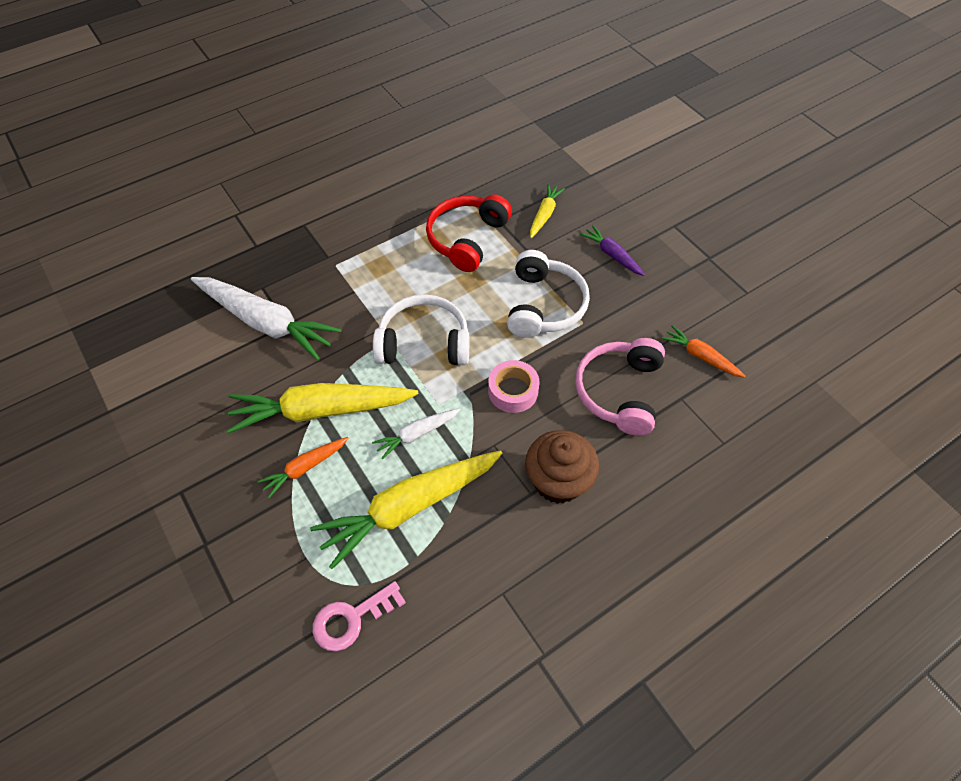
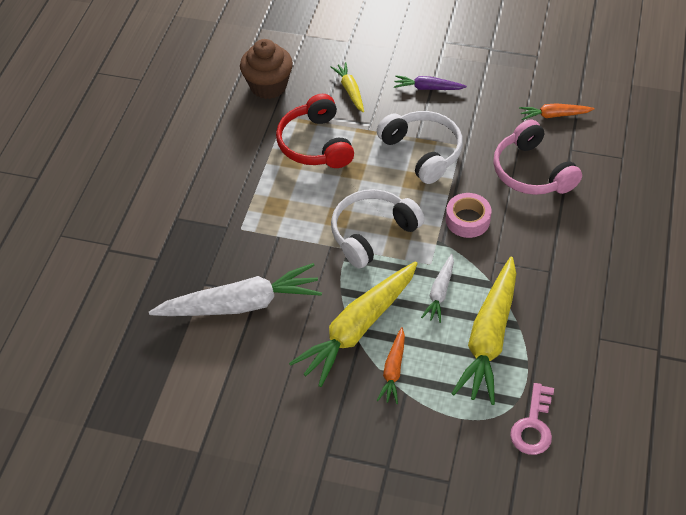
camera: 40 degrees left, 5 degrees down
brown cupcake [525,430,599,504] -> brown cupcake moved to [240,39,293,99]

